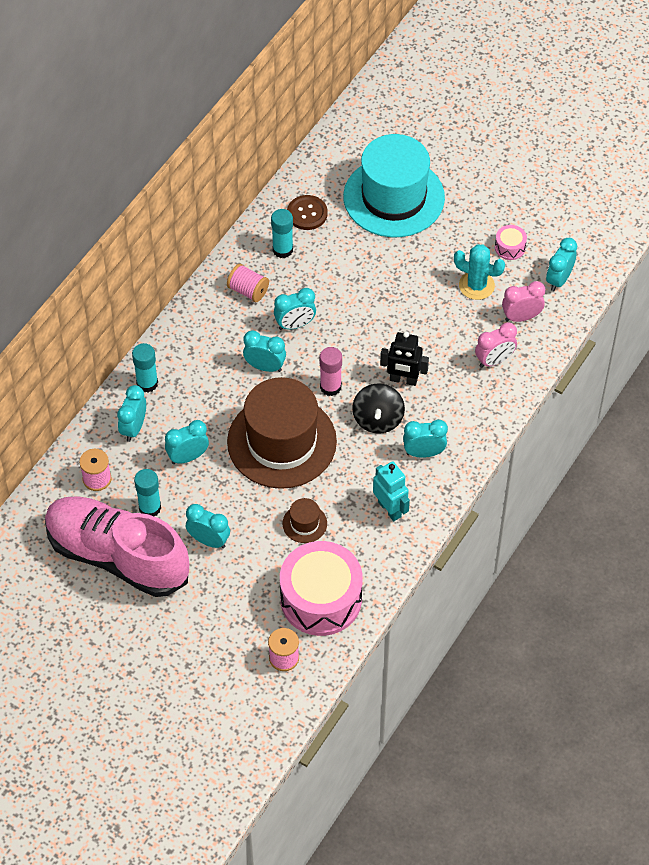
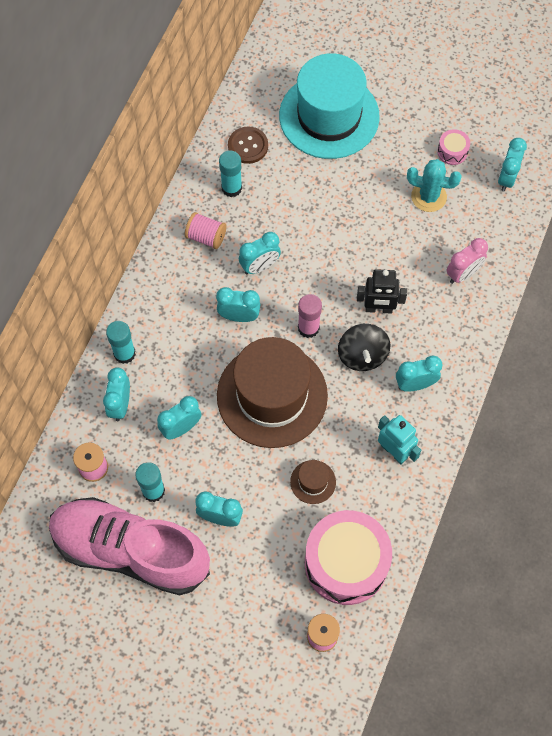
camera: 10 degrees left, 10 degrees up
pink clock [502,281,545,322] -> none

